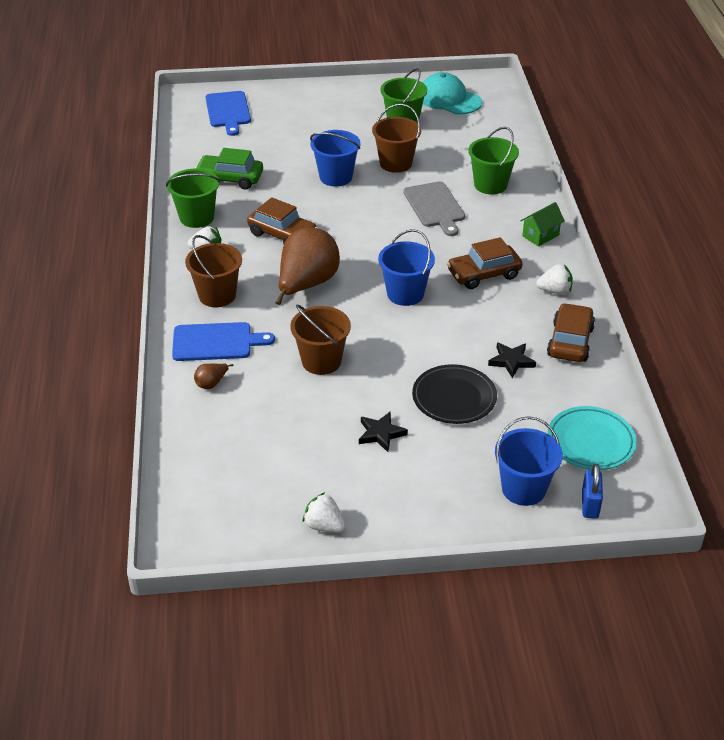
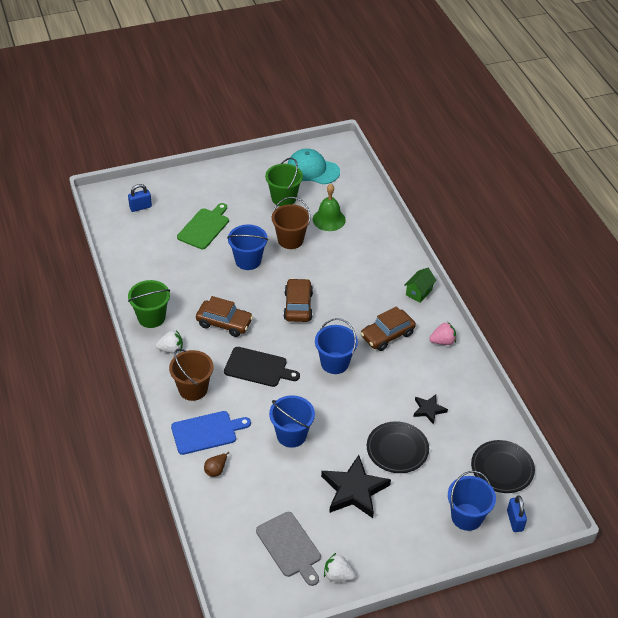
camera: 15 degrees left, 5 degrees up
green car [195,148,263,190] -> none
blue cutting board [205,91,251,136] -> blue padlock [128,184,152,212]
brown pear [275,228,340,305] -> black cutting board [224,347,300,387]
brown bucket [290,305,351,375] -> blue bucket [269,395,315,448]
black star [359,412,408,452] -> black star [321,455,391,518], size x1.88
grey cutting board [403,181,465,236] -> grey cutting board moved to [256,512,321,586]
green bucket [468,127,519,194] -> none
white strawberry [536,264,573,295] -> pink strawberry [429,322,456,345]
brown car [547,303,595,362] -> brown car moved to [283,278,313,322]
turquoise plate [548,406,636,470] -> black plate [471,440,535,493]
none -> green cutting board [177,203,229,249]
none -> green bell [313,184,346,231]

